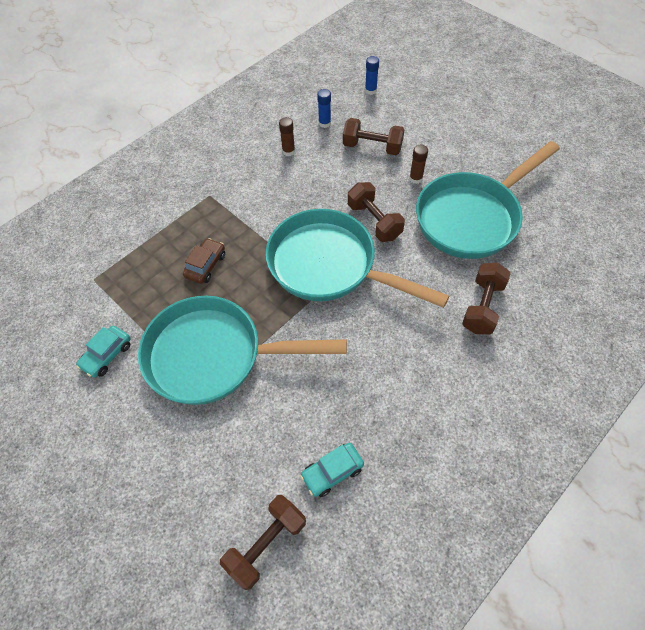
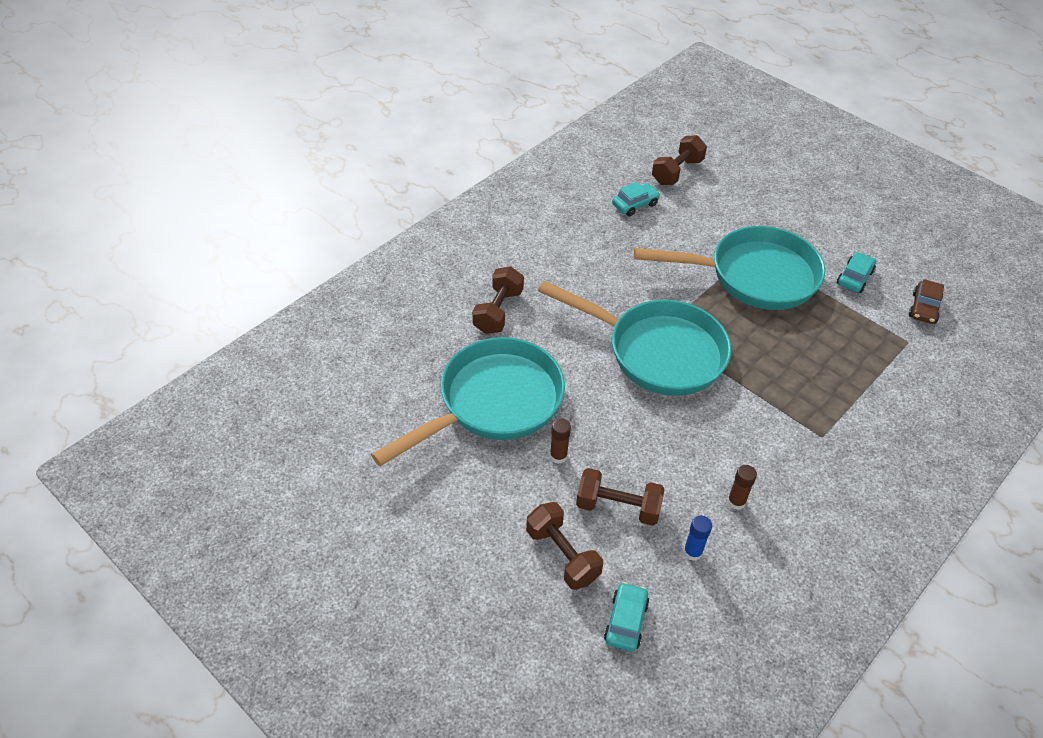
camera: 175 degrees right, 10 degrees down
brown car [183,238,225,284] -> brown car moved to [909,279,944,324]
brown dumbbell [348,182,405,242] -> brown dumbbell moved to [526,502,603,590]
blue glue stick [365,56,379,95] -> turquoise car [604,582,649,651]

